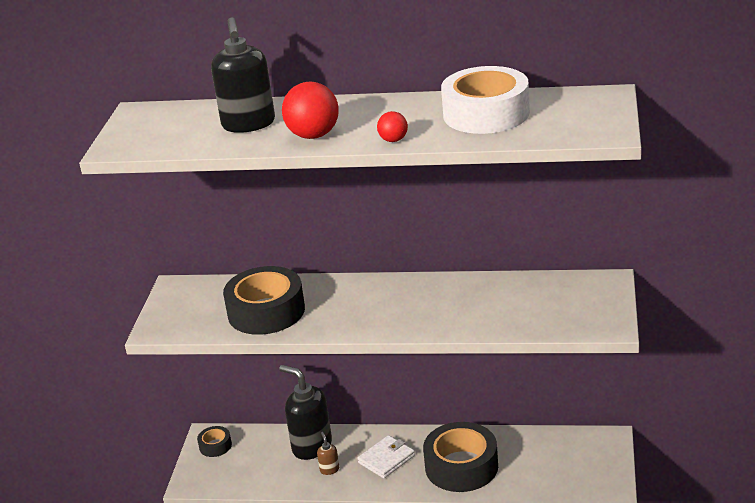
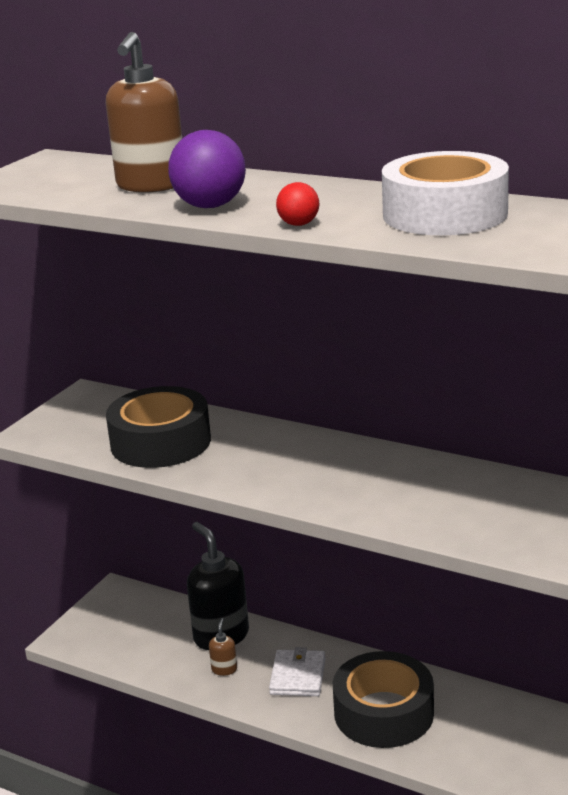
camera: 20 degrees right, 5 degrees down
black tape [197,426,232,457] -> none
black soap dispenser [211,17,275,133] -> brown soap dispenser [106,32,182,193]
red ball [282,82,339,139] -> purple ball [168,130,246,208]
white wallet [357,435,415,478] -> white wallet turned 60 degrees counterclockwise [269,647,325,696]

